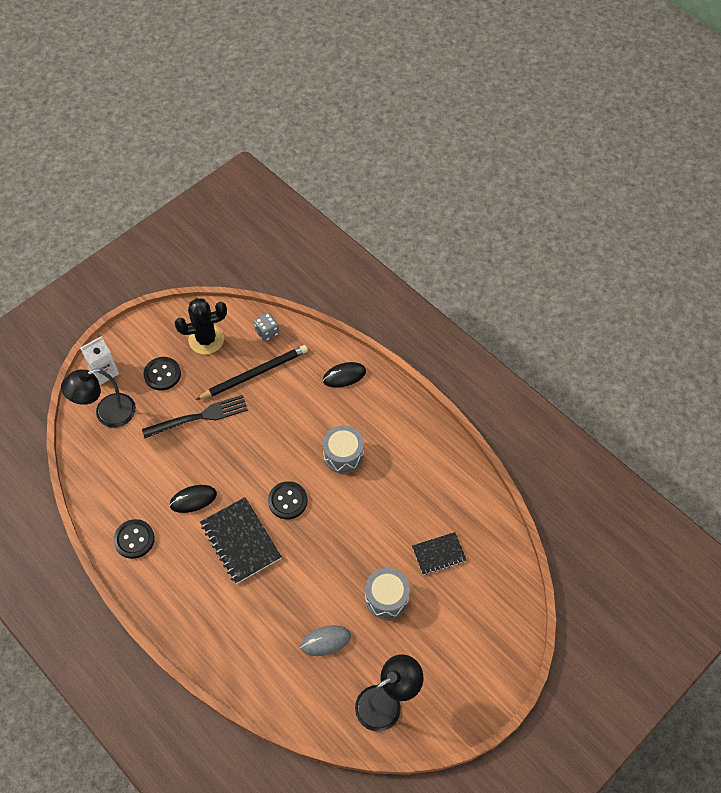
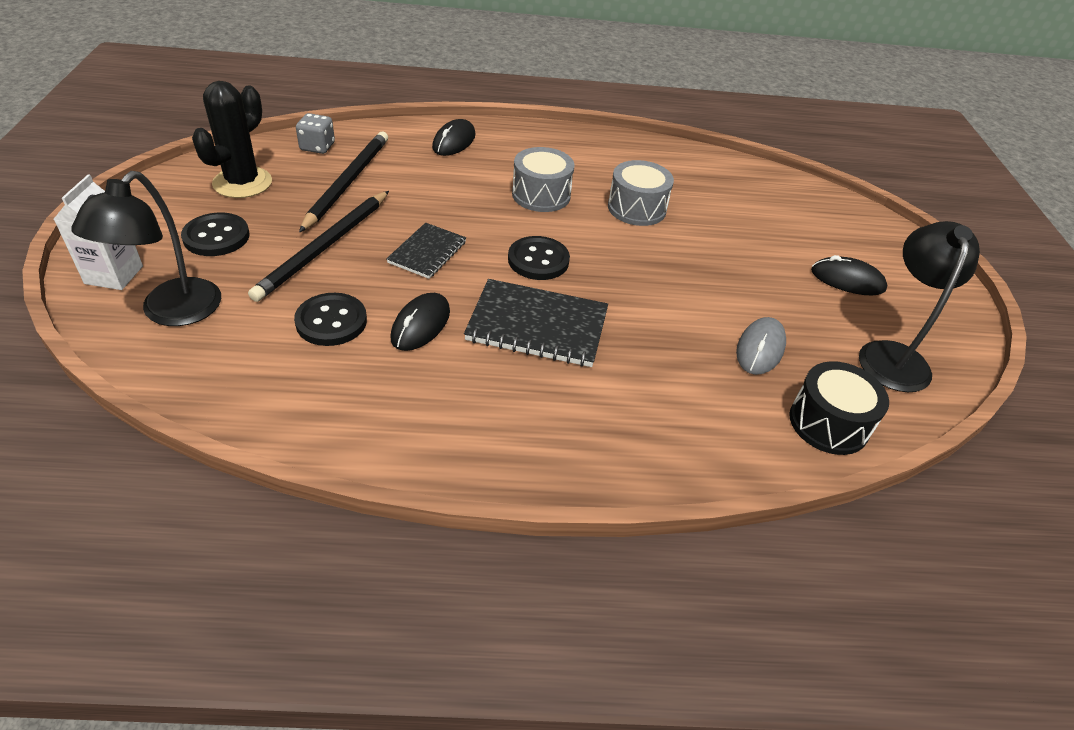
camera: 50 degrees left, 15 degrees down
black button [113,519,155,559] -> black button moved to [294,293,367,346]
black fork [142,395,248,438] -> black pencil [248,191,389,302]
grey drum [365,568,410,619] -> grey drum moved to [608,160,674,226]
black notebook [412,532,467,575] -> black notebook moved to [386,223,466,279]
none -> black drum [789,361,889,455]
none -> black mouse [811,255,887,296]

